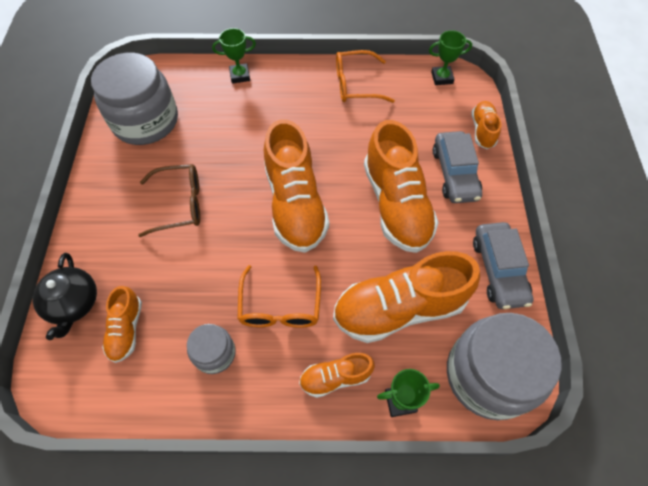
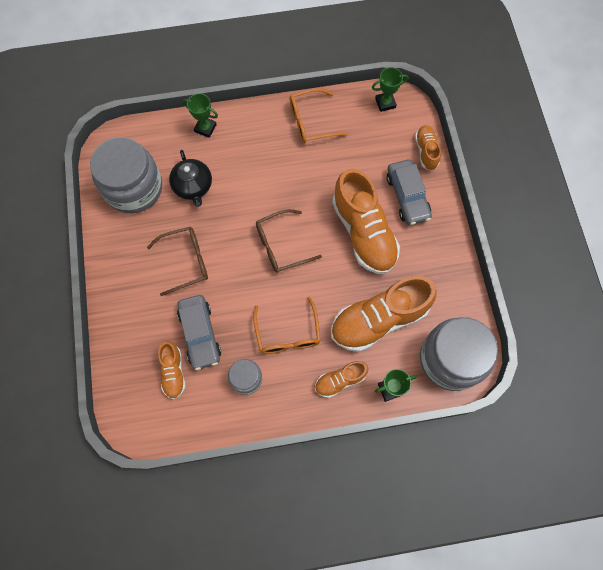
camera: 10 degrees left, 10 degrees up
black teapot [33,253,97,340] -> black teapot moved to [169,150,212,207]
green trophy [212,28,256,84] -> green trophy turned 45 degrees clockwise [183,93,218,138]
orange shoe [264,119,329,253] -> brown glasses [256,209,322,273]
grey car [473,222,533,309] -> grey car moved to [177,295,221,370]

